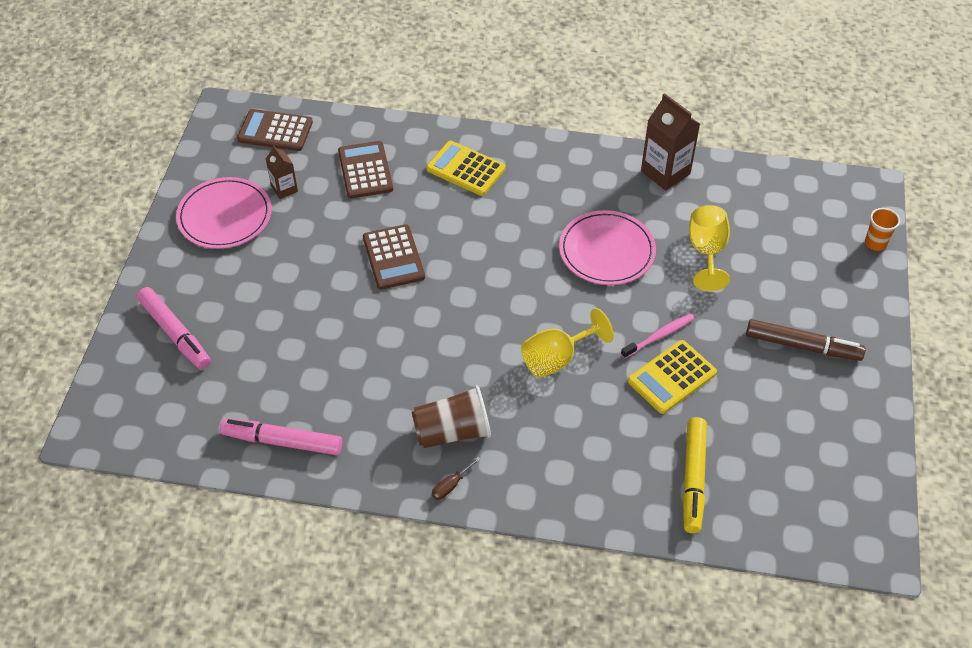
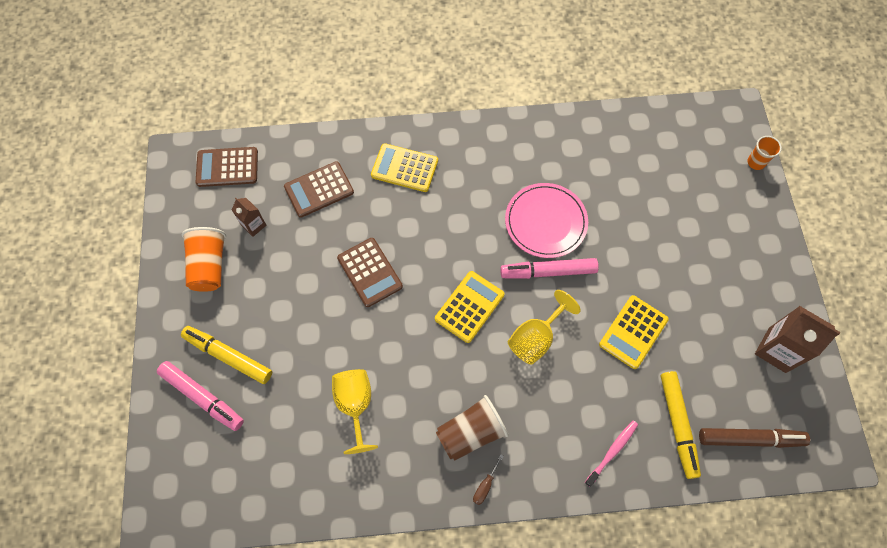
camera: 15 degrees left, 15 degrees up
pink plate [176,177,272,249] -> orange cup [181,227,226,292]
pink marker [220,419,342,455] -> pink marker moved to [500,258,599,279]
brown calculator [338,141,393,198] -> brown calculator turned 90 degrees counterclockwise [284,161,354,218]
pink toothbrush [621,313,695,359] -> pink toothbrush moved to [585,420,638,487]
brown carton [641,93,700,191] -> brown carton moved to [755,306,840,373]
yellow goblet [689,205,730,291] -> yellow goblet moved to [332,369,378,454]
brown marker [746,319,866,361] -> brown marker moved to [699,428,810,448]
none -> yellow marker [181,326,272,384]
none -> yellow calculator [435,271,504,343]

